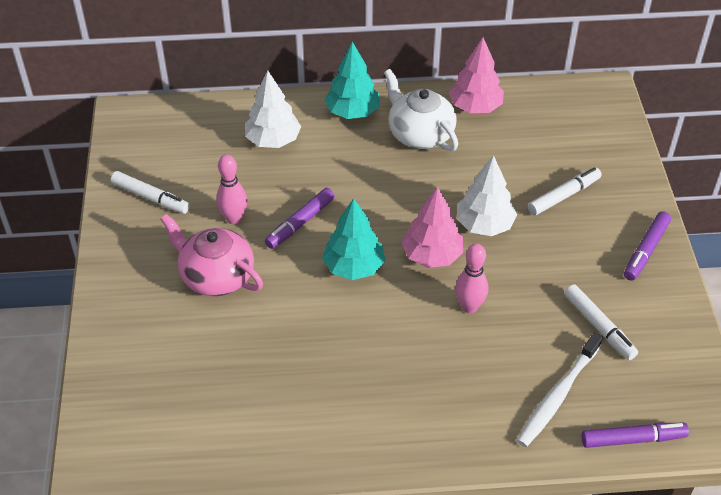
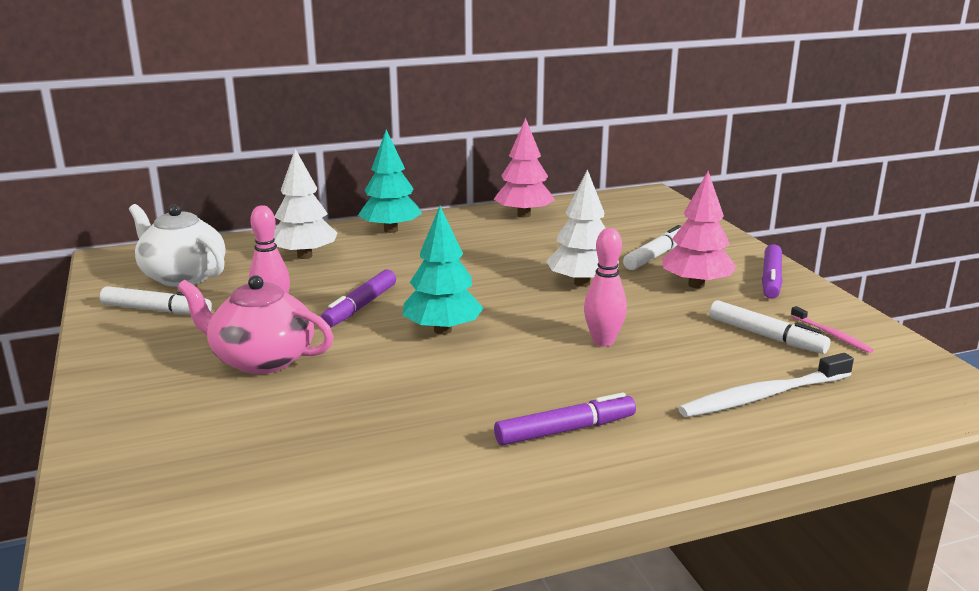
camera: 15 degrees left, 25 degrees down
white teapot [384,69,458,151] -> white teapot moved to [129,204,225,287]
pink tree [402,187,463,268] -> pink tree moved to [662,171,736,288]
white toothbrush [517,332,603,447] -> white toothbrush turned 45 degrees clockwise [678,353,854,417]
purple marker [582,423,689,448] -> purple marker moved to [494,392,636,445]
none -> pink toothbrush [791,306,874,353]

